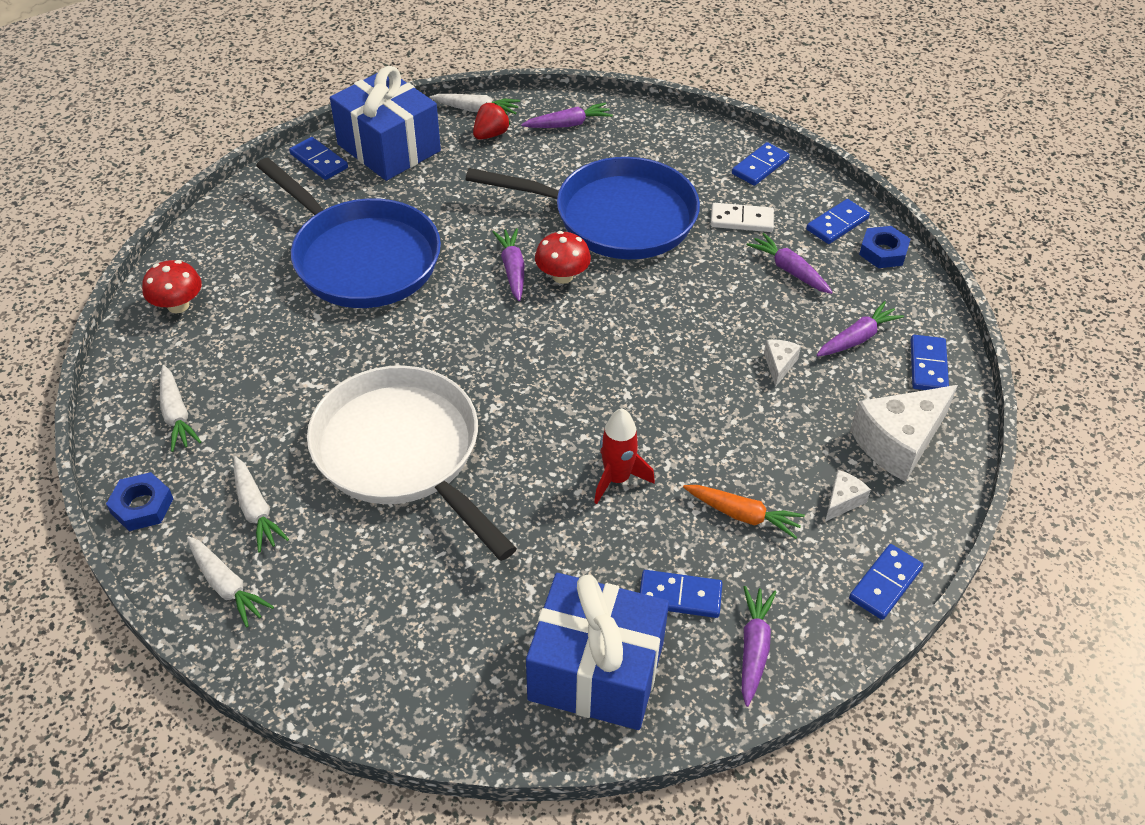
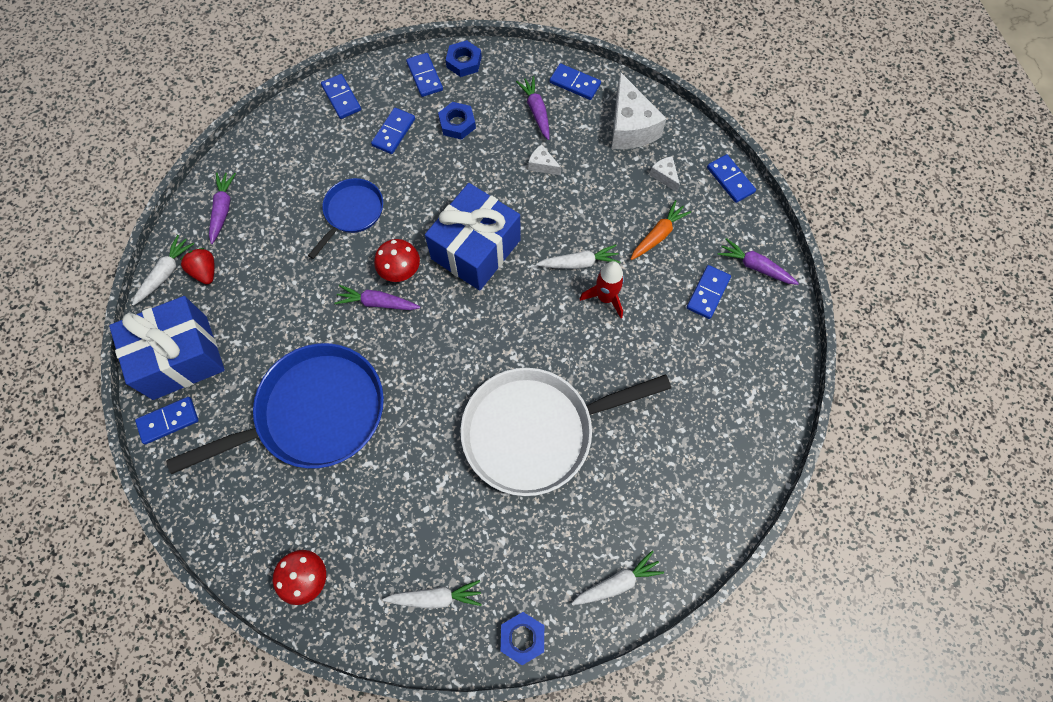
camera: 70 degrees left, 20 degrees up
white carrot [234,456,289,552] -> white carrot moved to [536,244,620,269]
blue pan [465,157,700,259] -> blue pan [308,178,383,259], size x0.52
blue gift [526,573,669,730] -> blue gift moved to [425,183,521,291]
white domino [711,203,774,232] -> blue domino [371,108,415,154]
purple carrot [747,233,833,294] -> blue nut [438,102,476,140]

